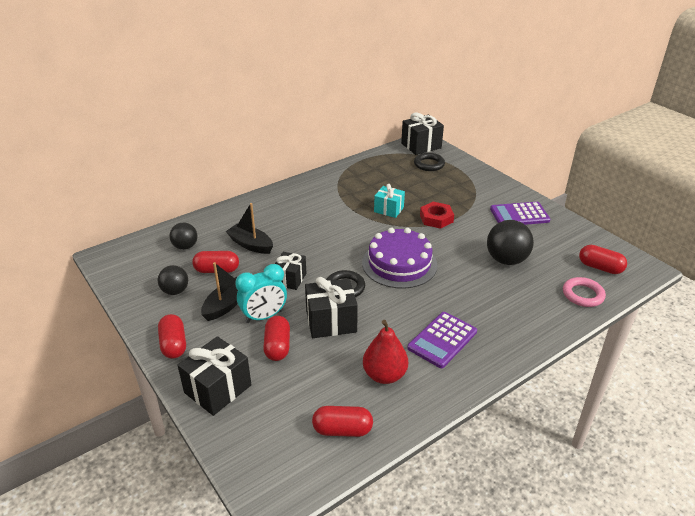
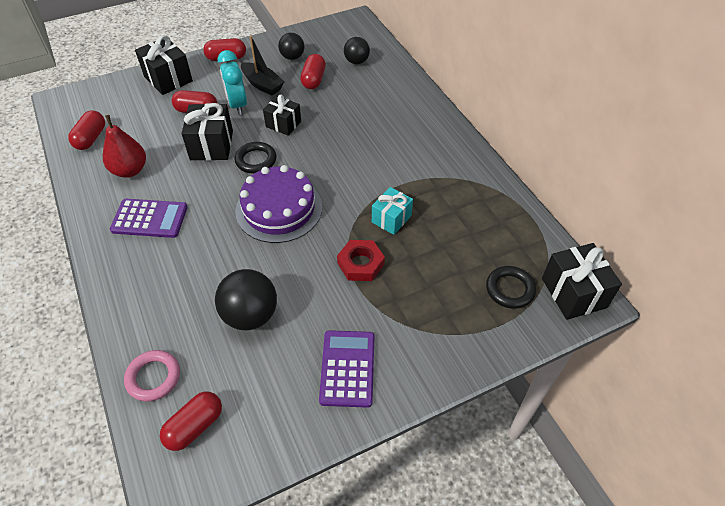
camera: 100 degrees right, 15 degrees up
black boat [226,203,273,254] -> none
purple calculator [407,312,477,368] -> purple calculator turned 135 degrees clockwise [110,199,188,238]

